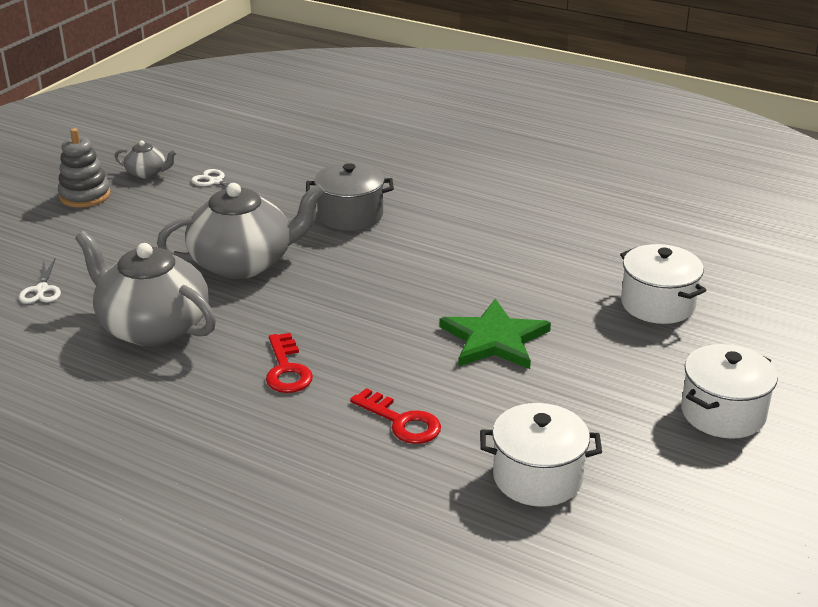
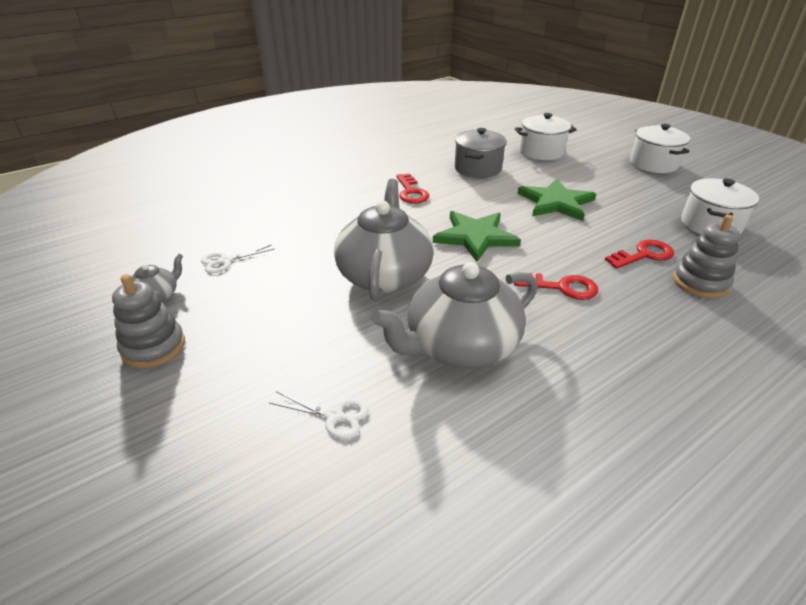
camera: 65 degrees left, 5 degrees up
grey pot [306,163,394,231] -> grey pot moved to [455,128,507,178]
none -> red key [396,173,429,204]
none -> green star [433,211,521,262]
none -> grey stacking toy [673,215,740,298]

